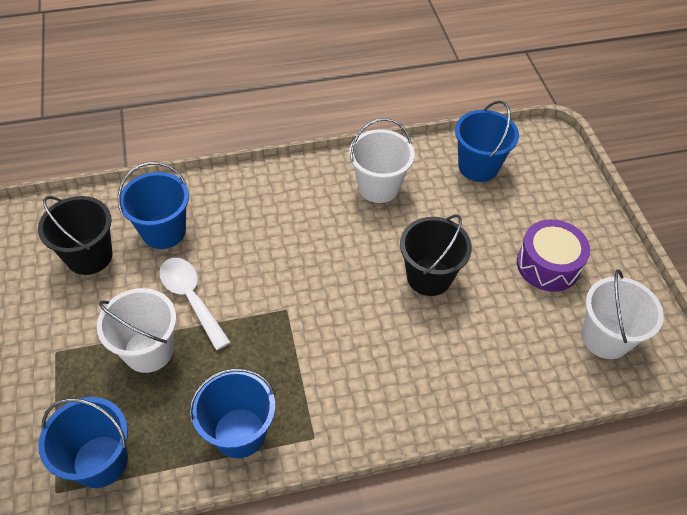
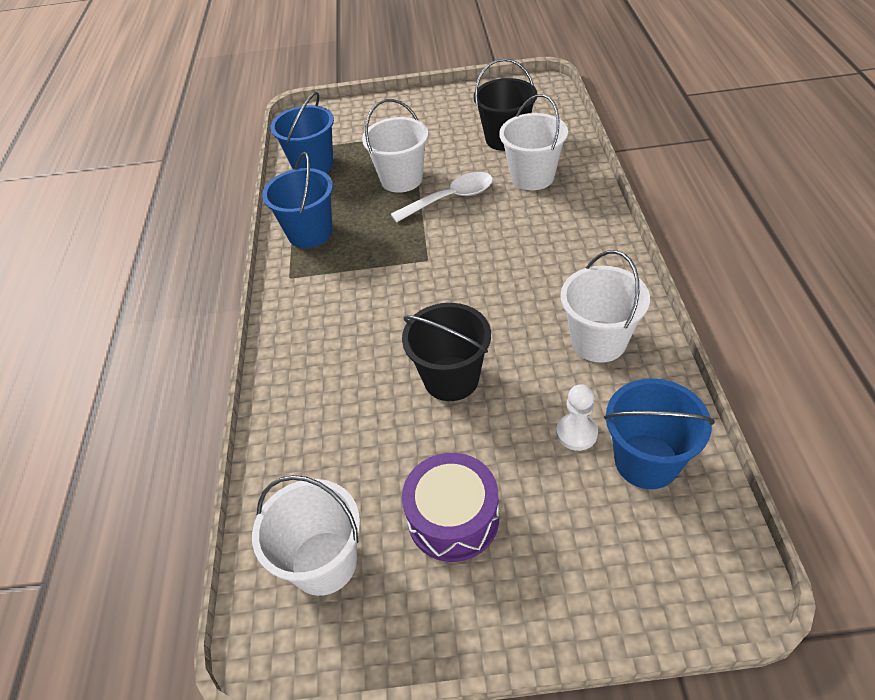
camera: 105 degrees right, 5 degrees down
blue bucket [118,162,189,249] -> white bucket [499,94,568,190]
none -> white pawn [556,384,598,451]

